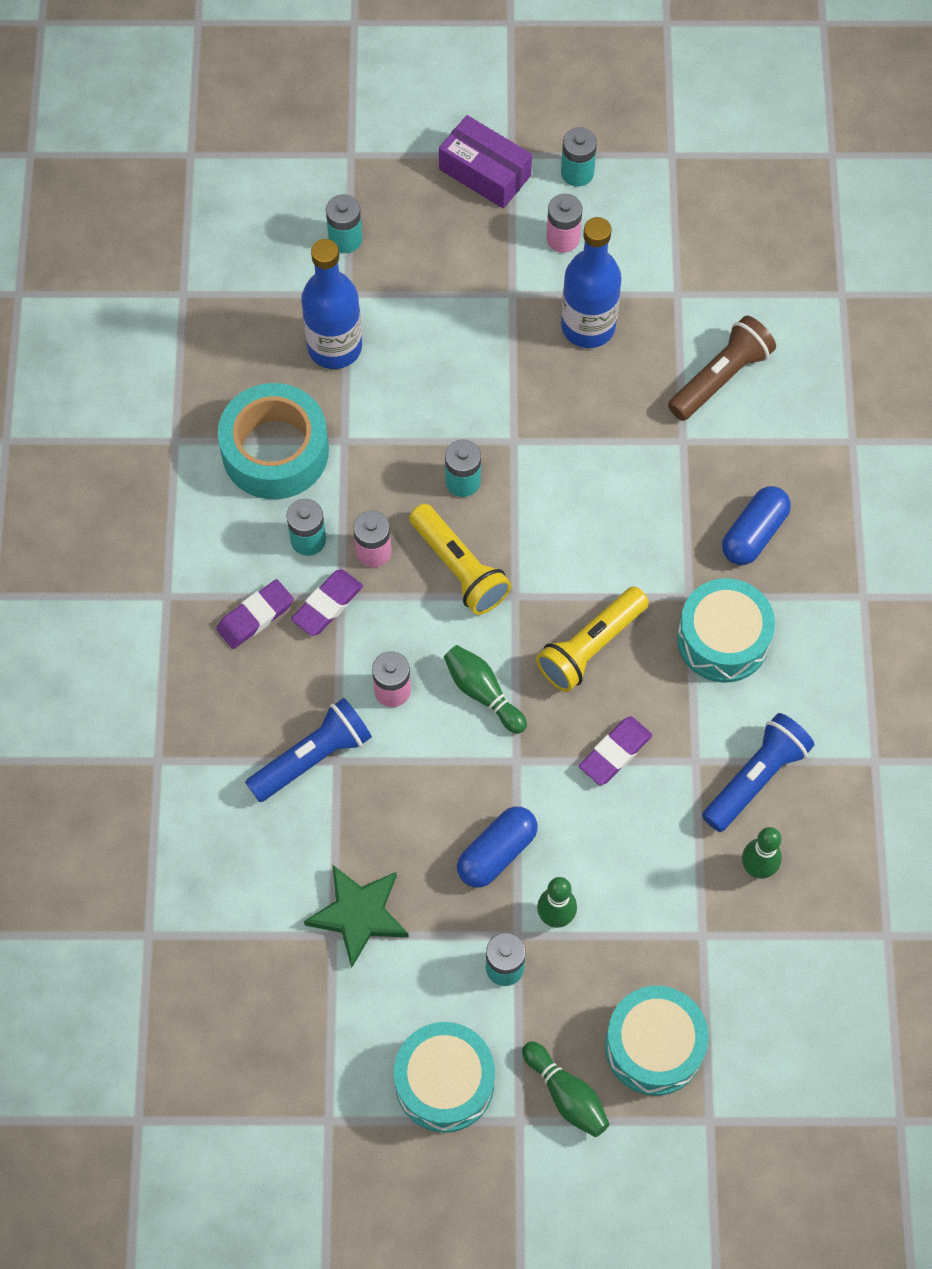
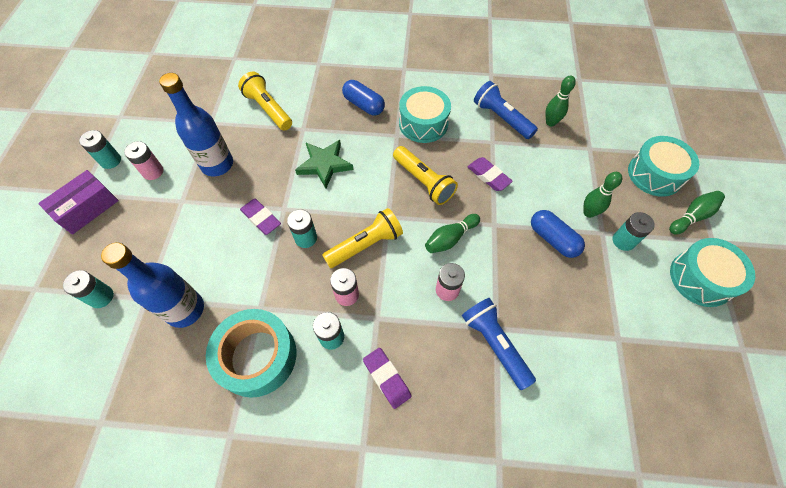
camera: 85 degrees left, 5 degrees down
purple eraser [291,569,363,636] -> purple eraser moved to [240,199,281,235]
green star [304,865,409,968] -> green star moved to [295,140,354,188]
brown flashlight [668,316,776,421] -> yellow flashlight [238,72,292,131]

